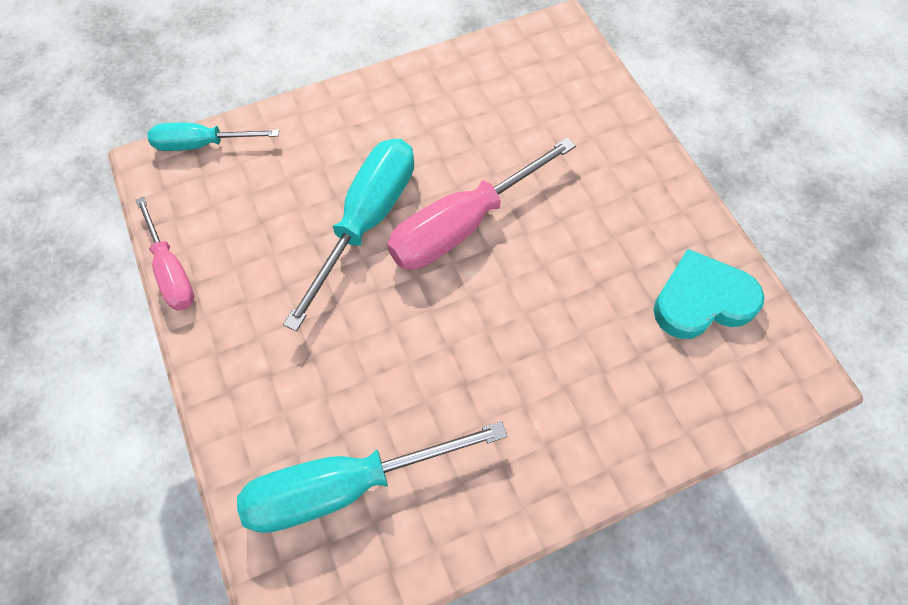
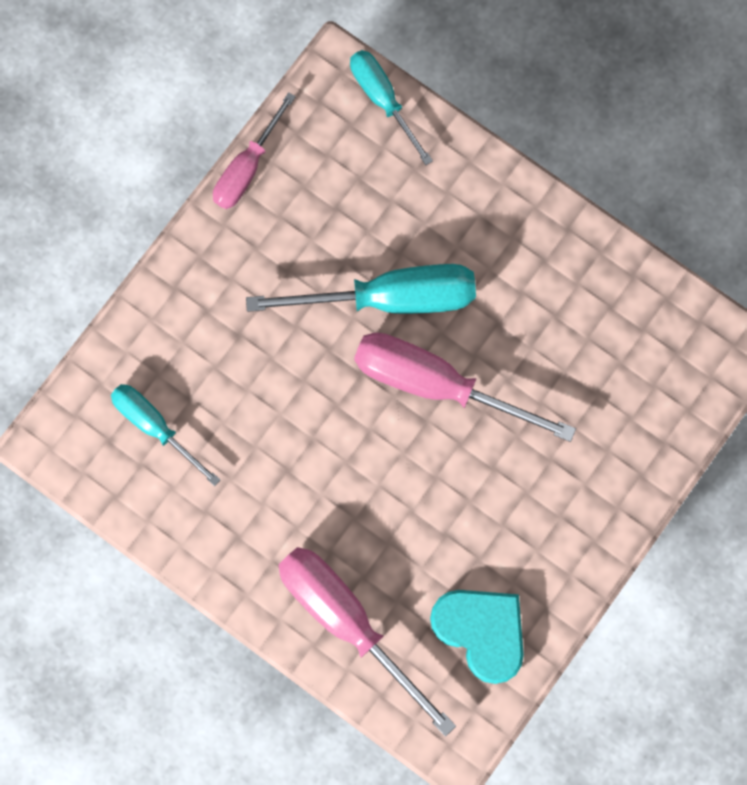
camera: 60 degrees right, 15 degrees up
turquoise screwdriver [237,421,507,533] -> turquoise screwdriver [111,384,220,486], size x0.60
none -> pink screwdriver [278,547,456,737]

